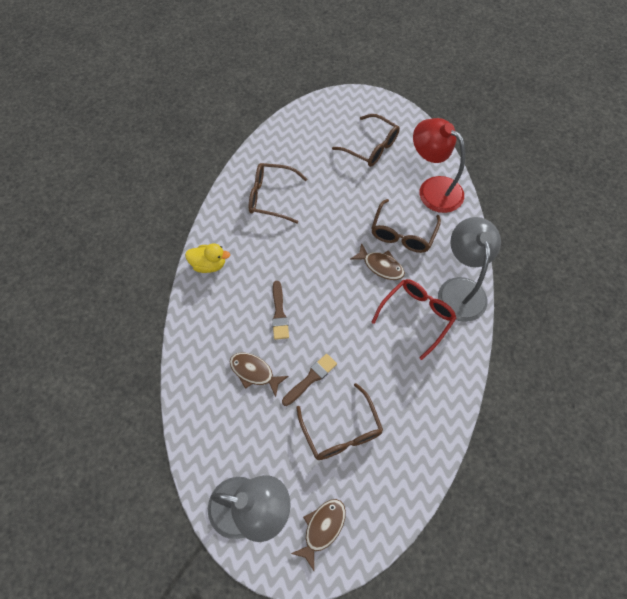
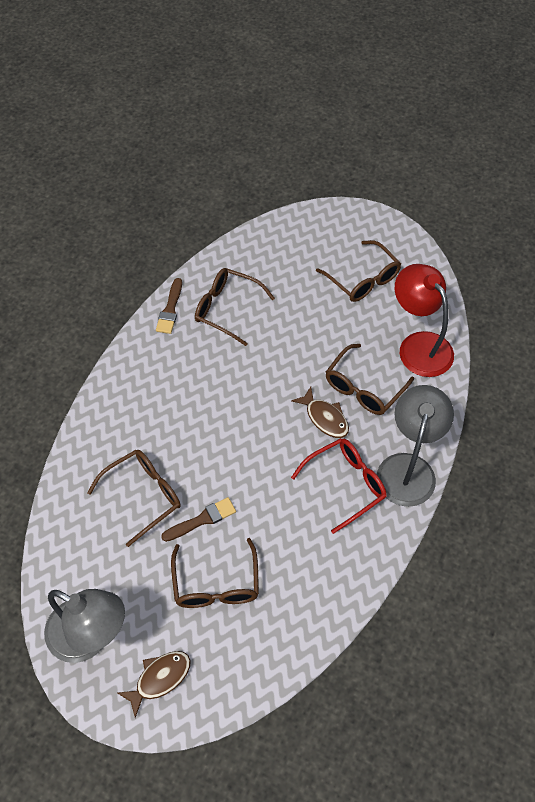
camera: 15 degrees right, 5 degrees down
yellow duck [185,243,230,273] -> none
brown fish [230,353,289,397] -> brown glasses [87,450,181,547]
brown brush [272,281,289,340] -> brown brush moved to [156,278,182,334]

